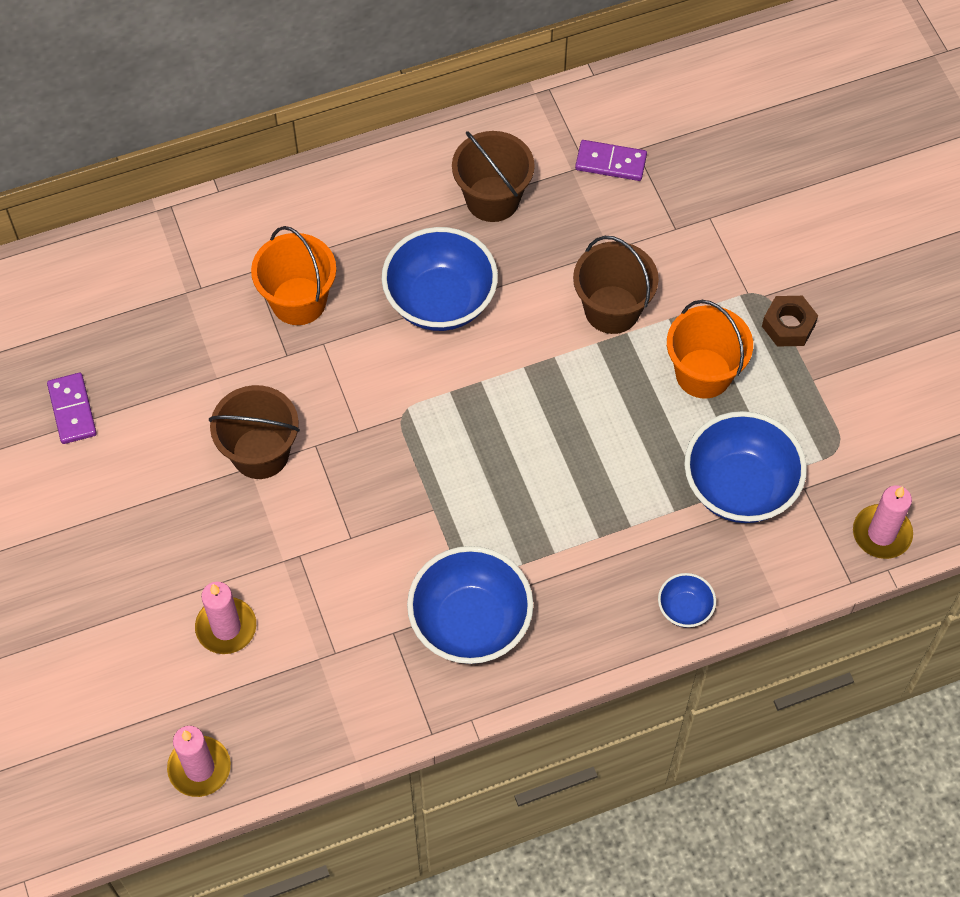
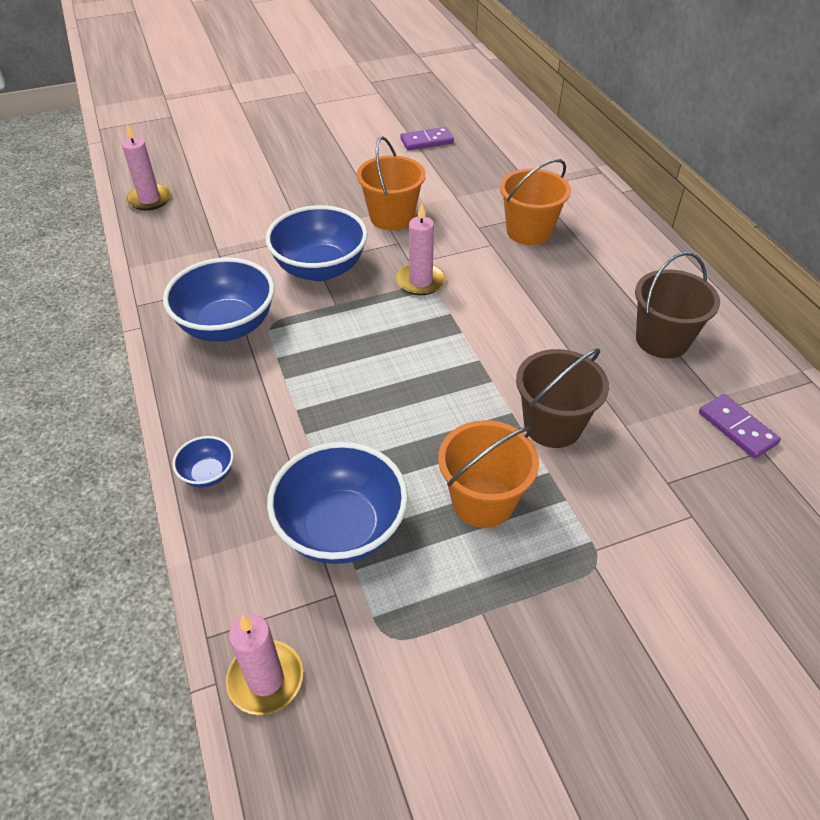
camera: 90 degrees right, 15 degrees down
pink candle [195,582,256,654] -> pink candle moved to [396,203,446,295]
brown bucket [209,385,300,479] -> orange bucket [357,136,426,230]
blue bowl [382,227,498,331] -> blue bowl moved to [266,205,368,281]
purple domino [575,140,647,181] -> purple domino turned 45 degrees counterclockwise [699,394,781,459]
brown nut [762,296,818,347] -> none

